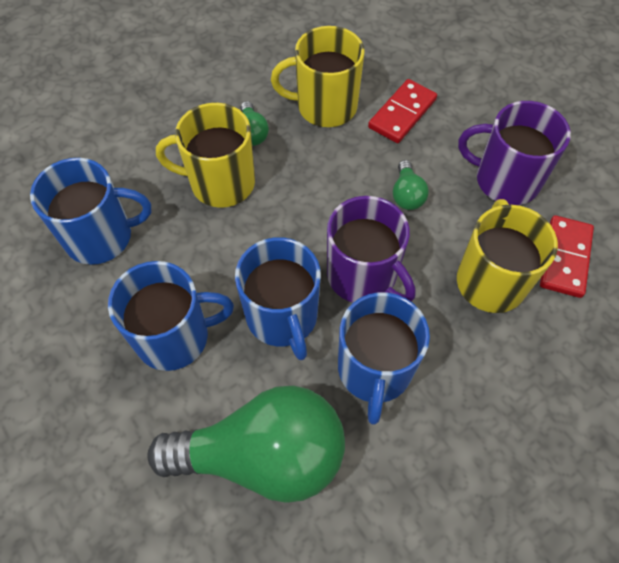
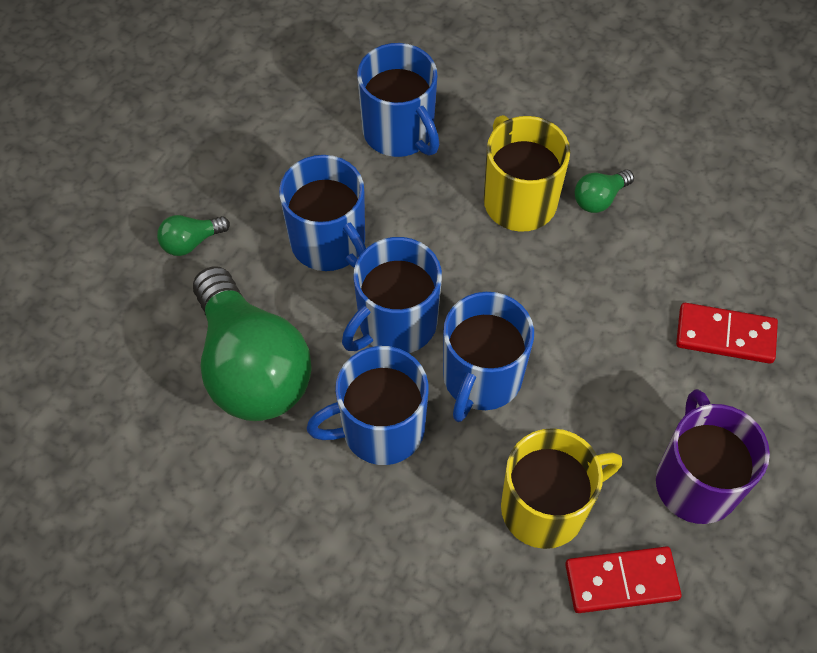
camera: 65 degrees right, 0 degrees up
yellow mug [271,26,365,127] -> none
purple mug [327,196,415,302] -> blue mug [443,292,534,422]
green light bulb [393,160,429,210] -> green light bulb moved to [157,215,230,256]

